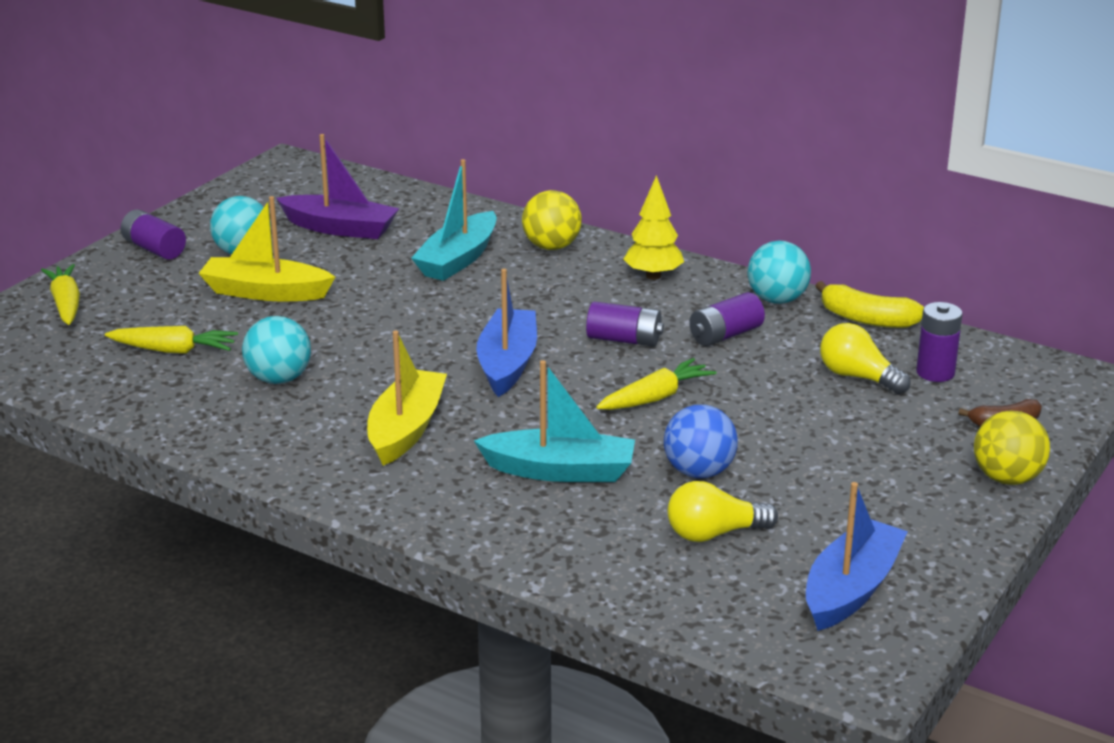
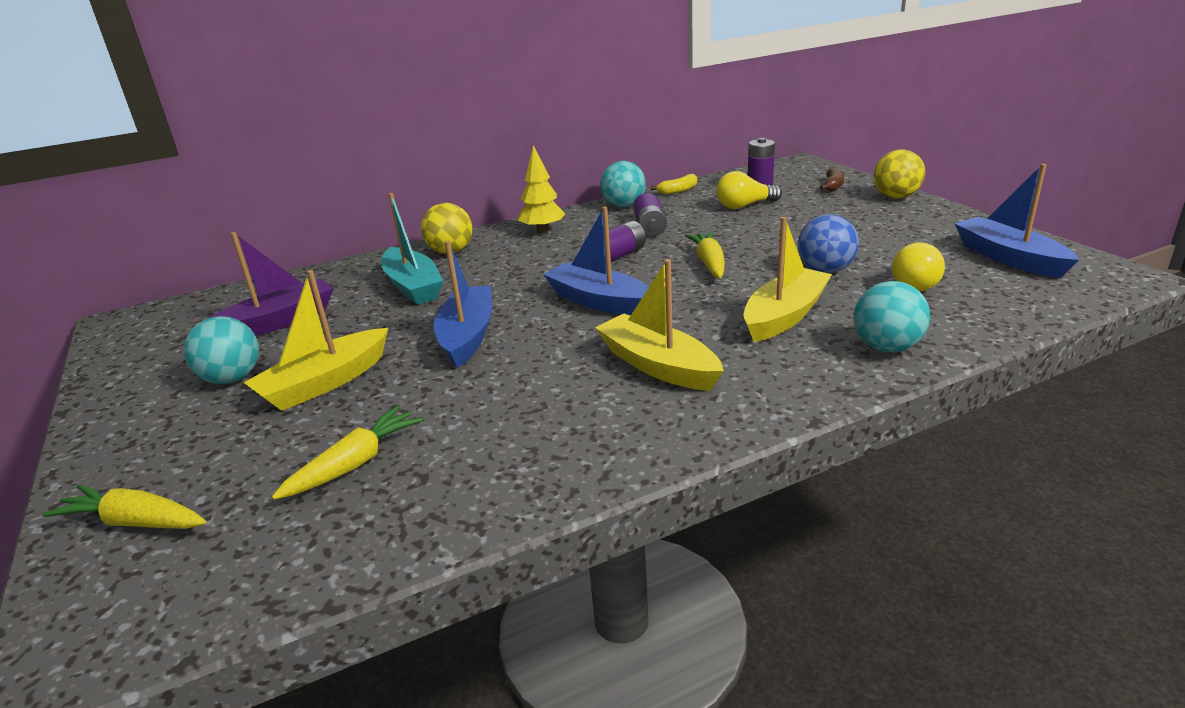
camera: 55 degrees left, 0 degrees up
purple battery [120,209,186,260] -> none
turquoise ball [242,316,311,384] -> turquoise ball moved to [854,281,930,353]
turquoise boat [474,360,635,482] -> yellow boat [743,217,832,342]
yellow banana [815,281,924,328] -> yellow banana [651,174,697,195], size x0.66
none -> blue boat [434,240,492,368]

